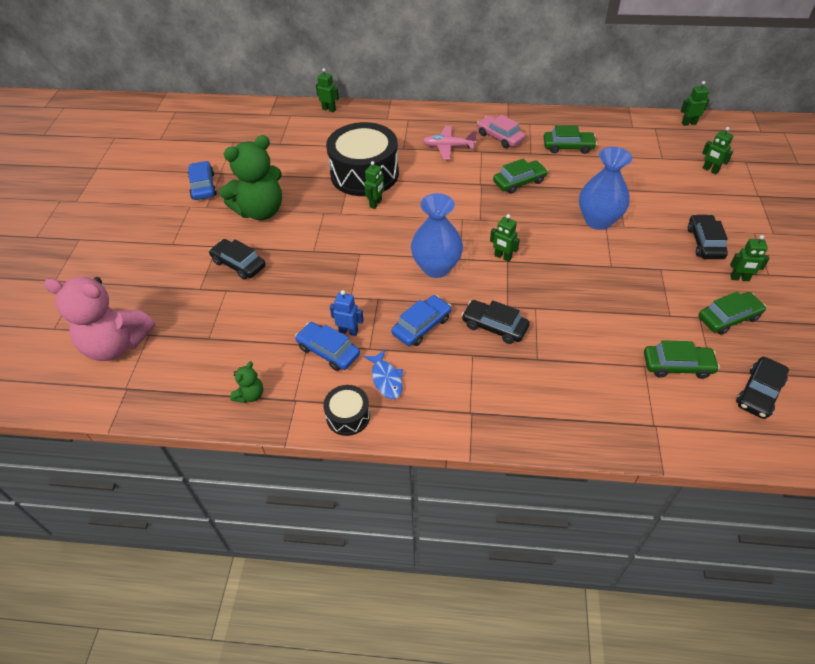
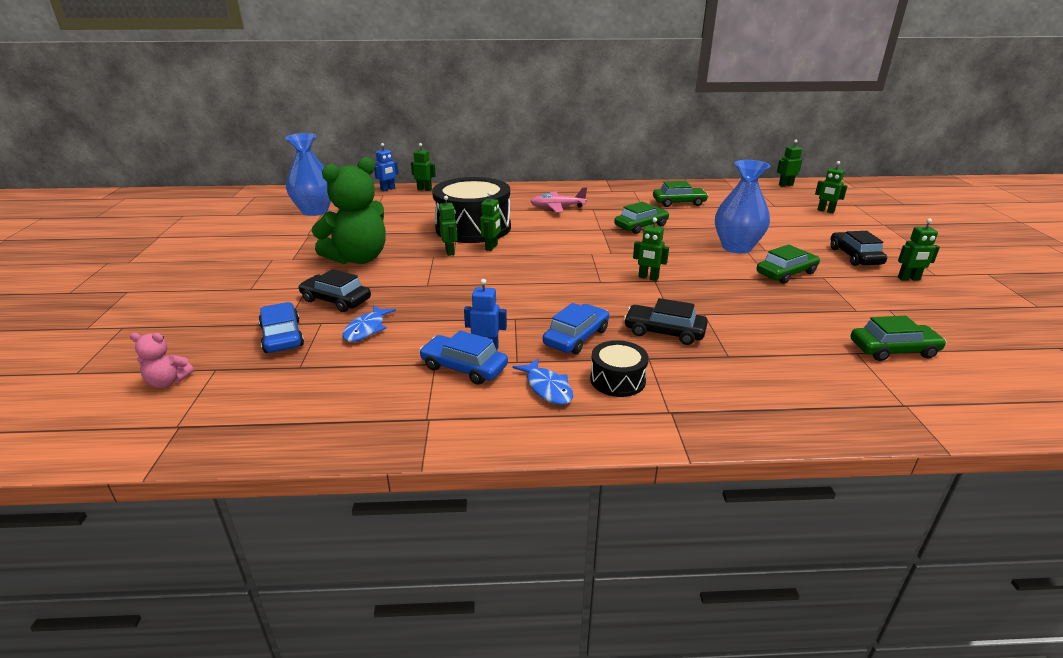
camera: 10 degrees left, 20 degrees down
pink teddy bear [44,277,155,361] -> pink teddy bear [130,333,194,388], size x0.43
blue car [188,161,217,200] -> blue car moved to [258,302,304,353]
green teddy bear [230,361,263,403] -> none
black drum [323,385,370,436] -> black drum moved to [590,340,649,397]
blue vase [411,193,463,278] -> blue vase moved to [285,133,331,216]
pink car [477,115,525,148] -> none
green car [698,292,766,335] -> green car moved to [757,244,820,284]
black car [736,357,789,419] -> none
none -> blue fish [342,305,396,342]
none -> blue robot [374,143,398,192]
none -> green robot [439,196,458,256]

